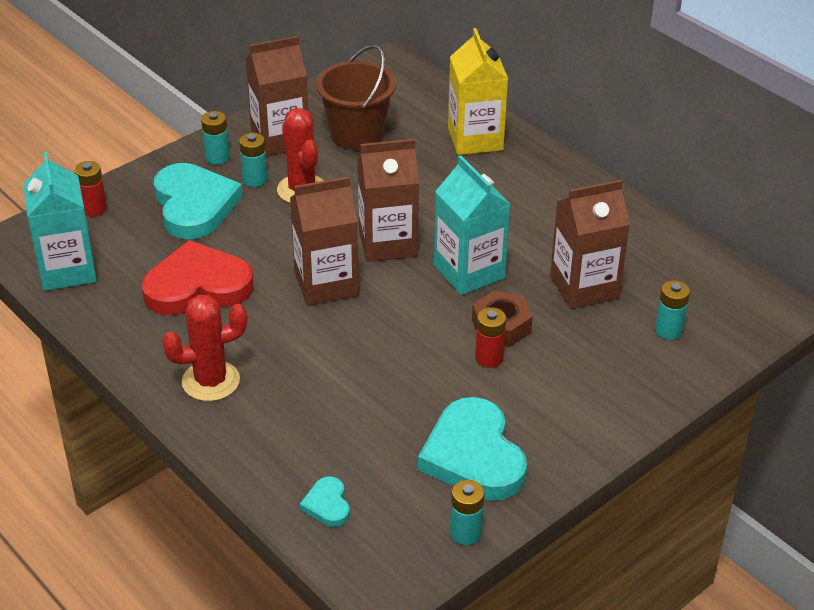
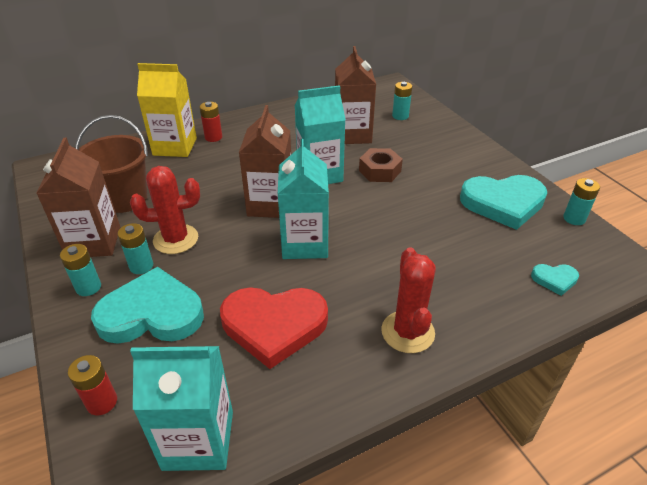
camera: 75 degrees left, 0 degrees up
red heart [142,240,254,315] -> red heart turned 90 degrees counterclockwise [220,287,328,369]
brown carton [290,177,359,306] -> turquoise carton [278,139,329,259]
red battery [475,307,506,368] -> red battery moved to [199,102,222,142]

